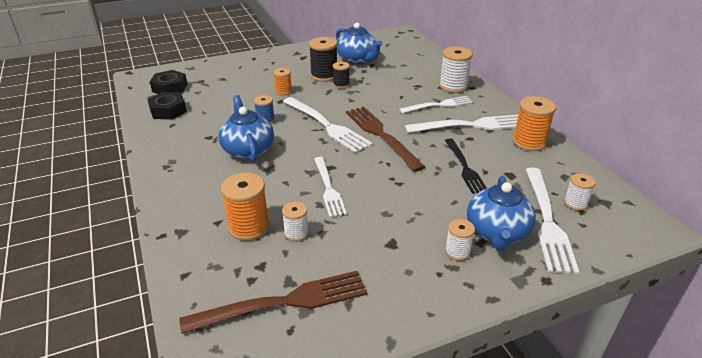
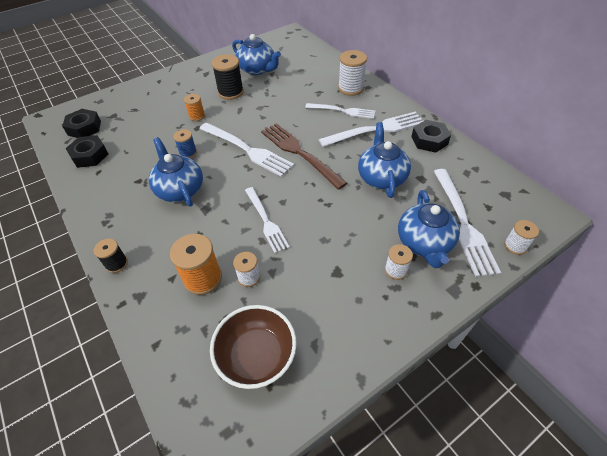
camera: 10 degrees left, 15 degrees up
brown fork [180,271,367,334] -> brown bowl [210,305,297,389]
black spool [333,62,350,89] -> black spool moved to [94,239,128,273]
white fork [399,96,473,113] -> white fork turned 45 degrees clockwise [305,103,375,119]
black fork [445,139,487,194] -> blue teapot [358,122,411,198]
orange spool [512,96,556,151] -> black nut [411,120,451,153]
white spool [564,173,596,211] -> white spool moved to [504,220,539,255]

